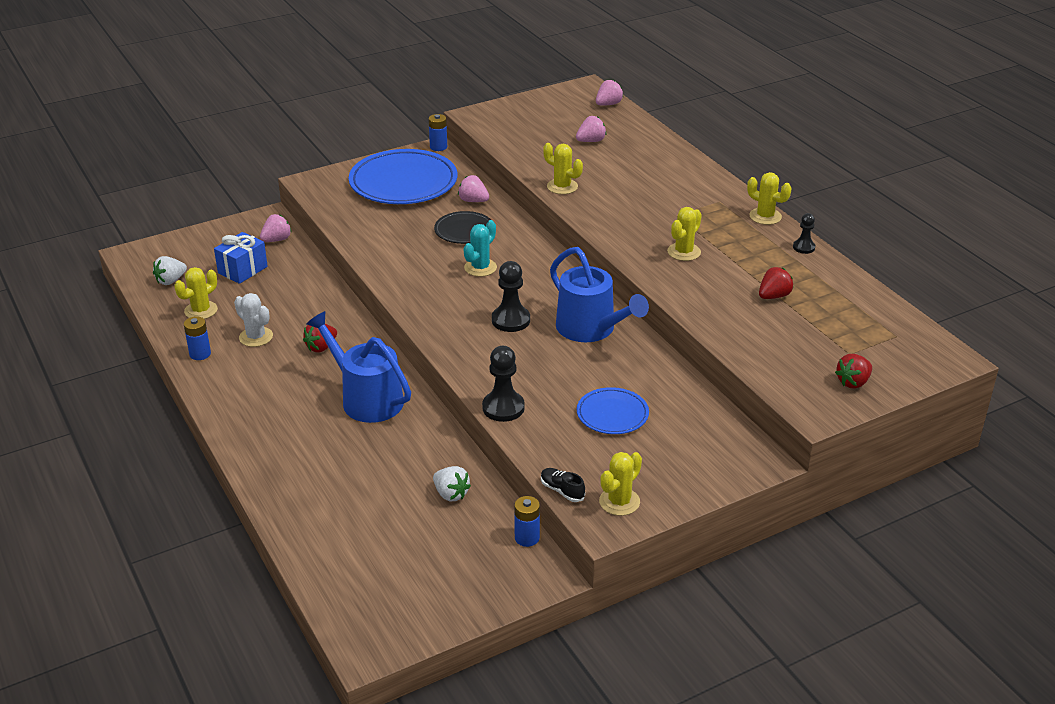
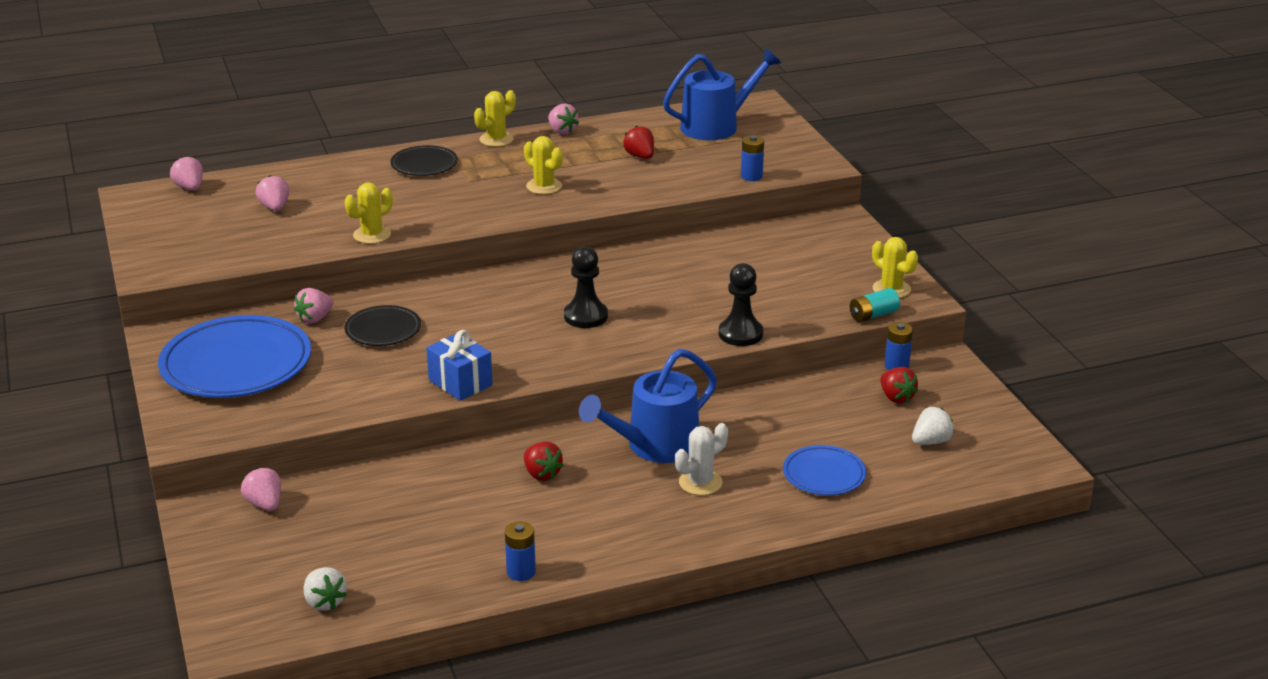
camera: 80 degrees left, 5 degrees down
yellow cactus [174,267,218,319] -> none
blue gift [214,232,268,284] -> blue gift moved to [426,330,493,401]
white cactus [234,293,273,347] -> white cactus moved to [675,423,728,495]
blue battery [429,114,447,151] -> blue battery moved to [741,135,764,181]
white strawberry [433,466,471,502] -> white strawberry moved to [912,407,954,445]
turquoise cactus [463,220,497,277] -> none
black shoe [541,468,585,502] -> turquoise battery [850,288,900,322]
blue watering can [550,247,649,342] -> blue watering can moved to [663,48,781,140]
blue plate [577,387,649,434] -> blue plate moved to [783,445,866,495]
black pawn [793,213,815,254] -> pink strawberry [548,103,579,135]
red strawberry [835,354,872,389] -> red strawberry moved to [880,367,918,404]
none -> black plate [390,145,458,176]

